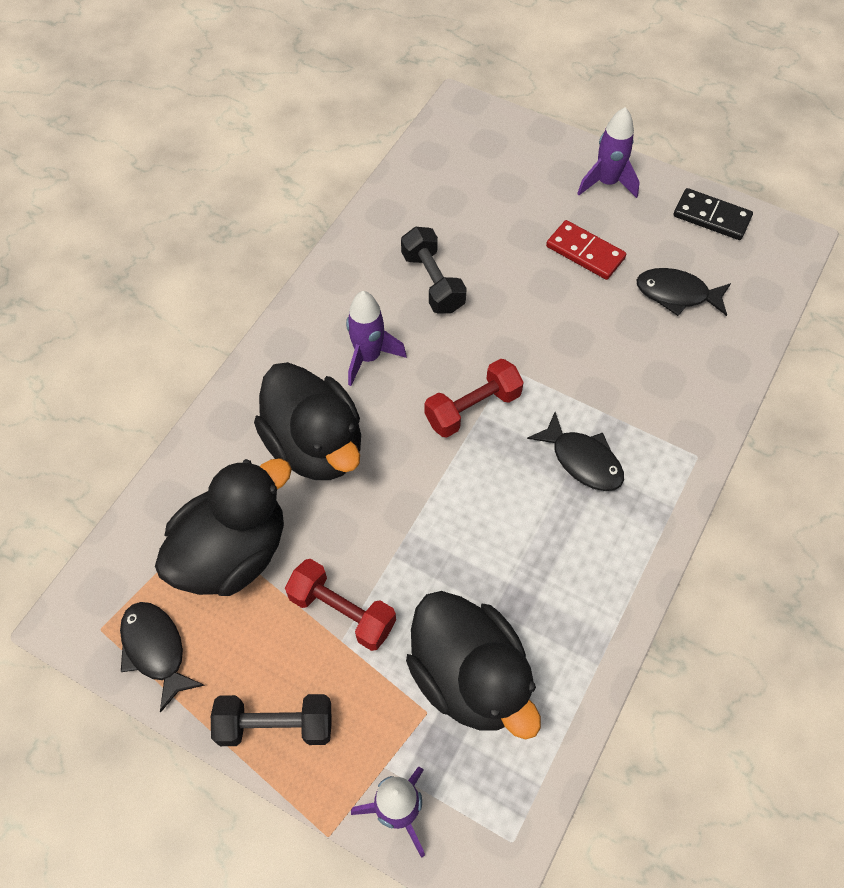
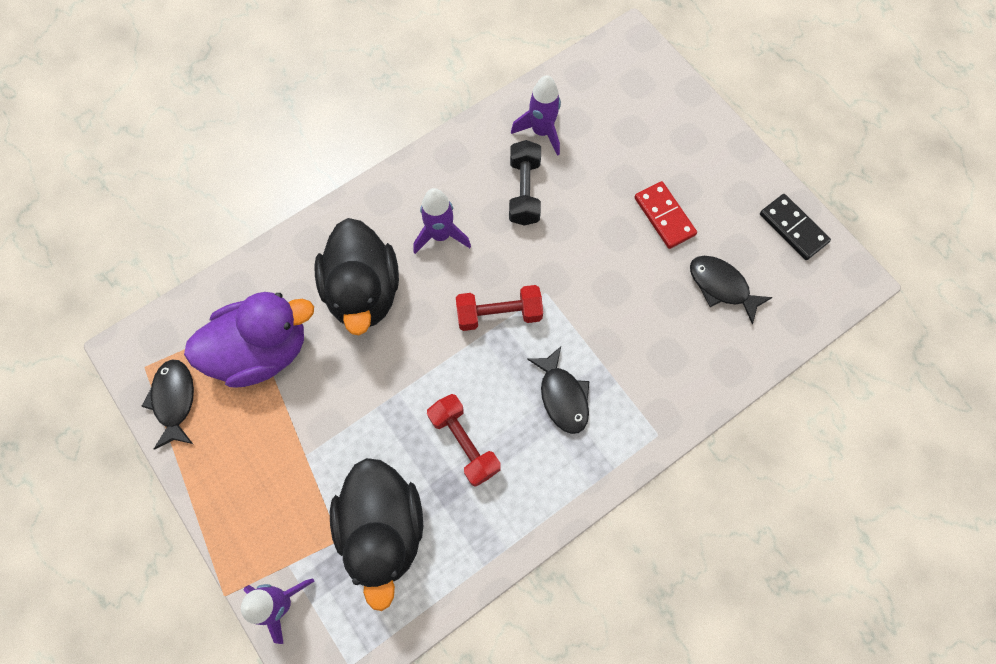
camera: 25 degrees right, 10 degrees up
black duck [155,458,292,596] -> purple duck [184,292,314,388]
black dumbbell [211,694,332,746] -> none
red dumbbell [285,559,396,651] -> red dumbbell moved to [427,394,501,487]
purple rocket [577,107,640,198] -> purple rocket moved to [511,75,561,156]

